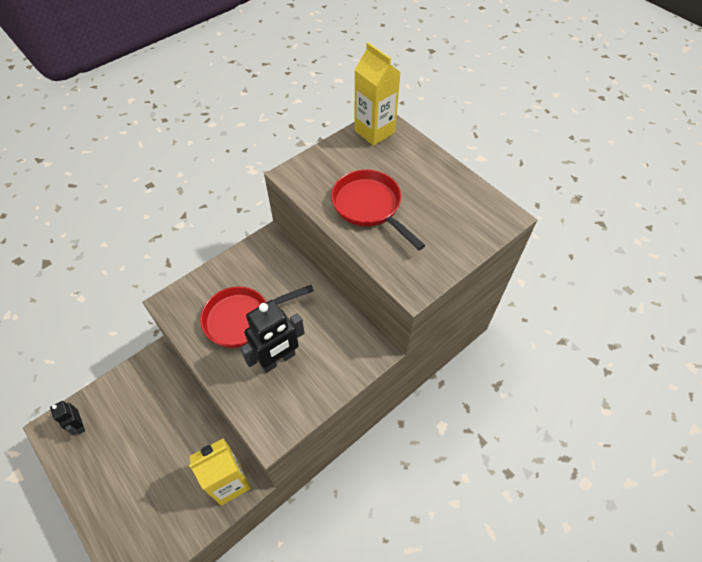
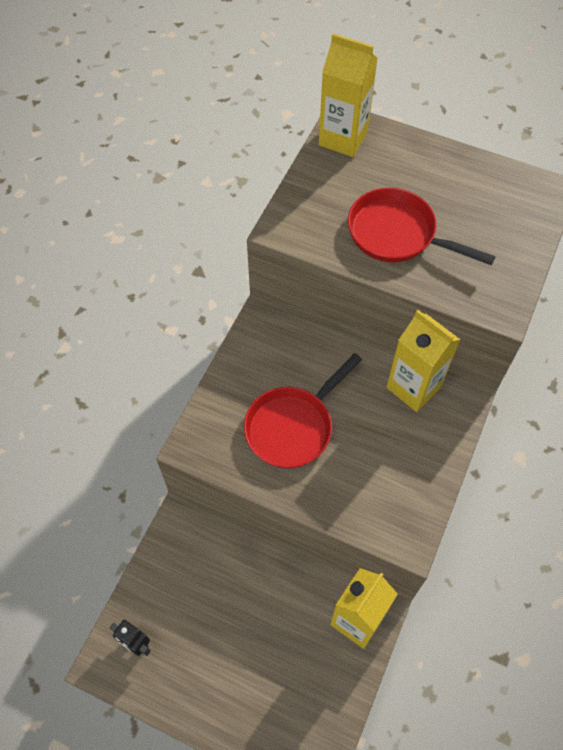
camera: 25 degrees left, 5 degrees up
black robot [240,300,304,373] -> none
none -> yellow carton [387,310,460,412]

